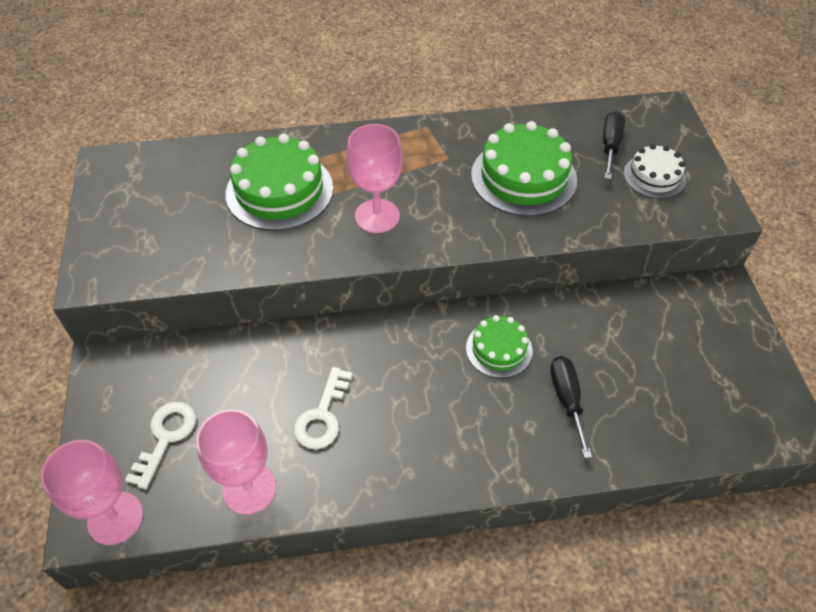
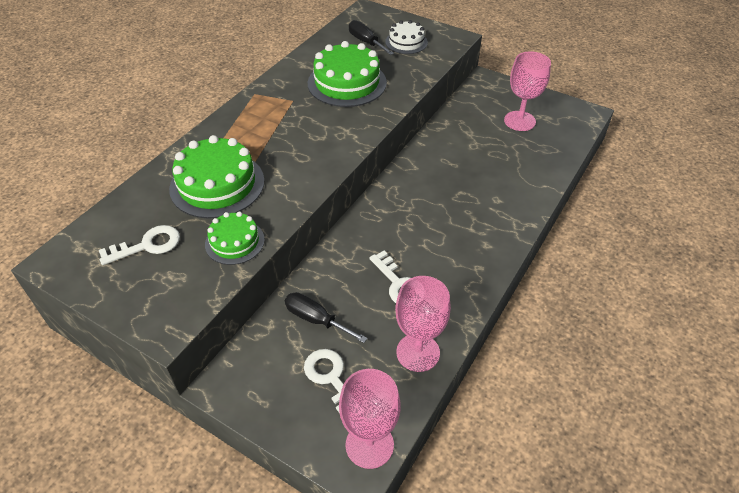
camera: 50 degrees left, 5 degrees down
pink goblet [346,124,403,233] -> pink goblet moved to [504,51,551,131]
green cake [466,315,532,378] -> green cake moved to [205,212,265,265]
black screwdriver [550,356,592,458] -> black screwdriver moved to [285,292,368,343]
none -> white key [99,225,180,265]

